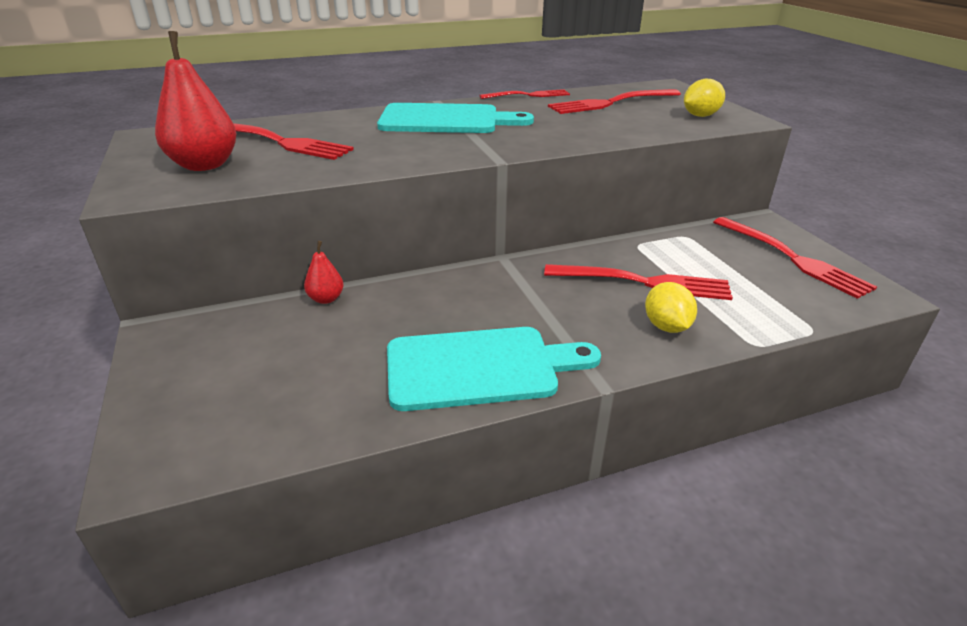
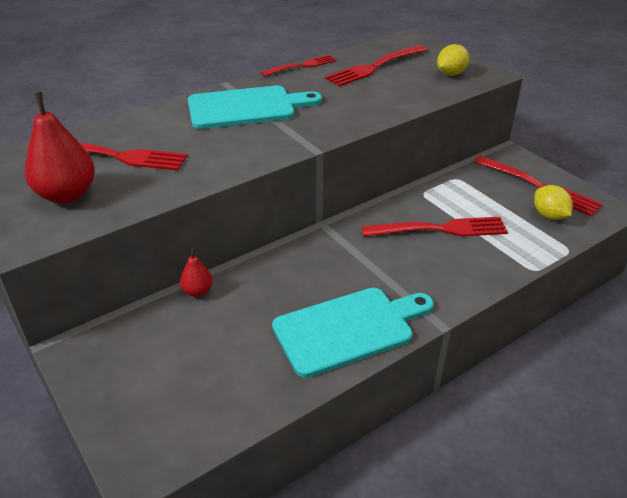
camera: 15 degrees left, 5 degrees up
yellow lemon [645,282,697,333] -> yellow lemon moved to [534,185,573,220]

